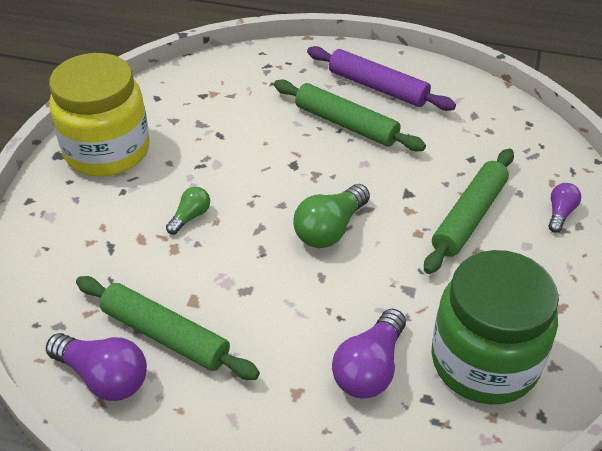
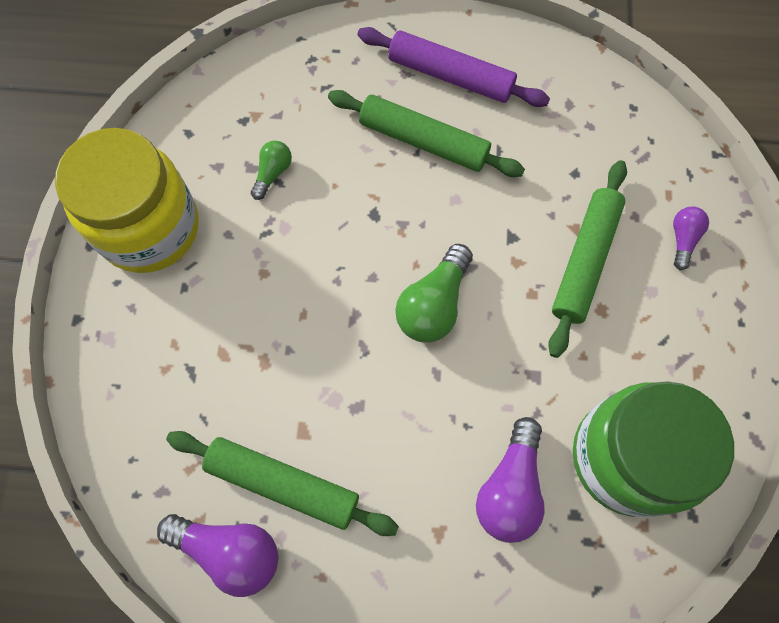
camera: 10 degrees left, 25 degrees up
green light bulb [166,187,210,234] -> green light bulb moved to [251,141,292,200]

